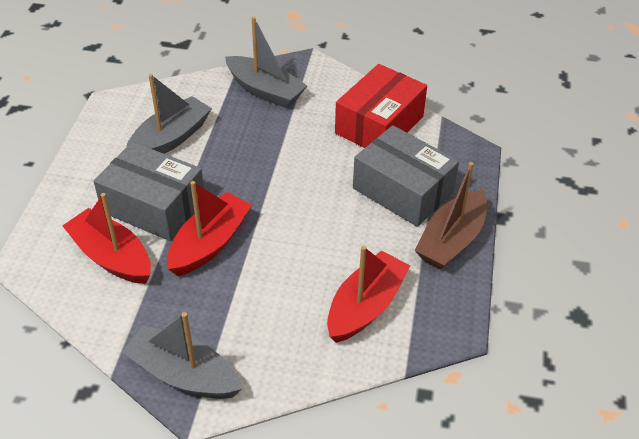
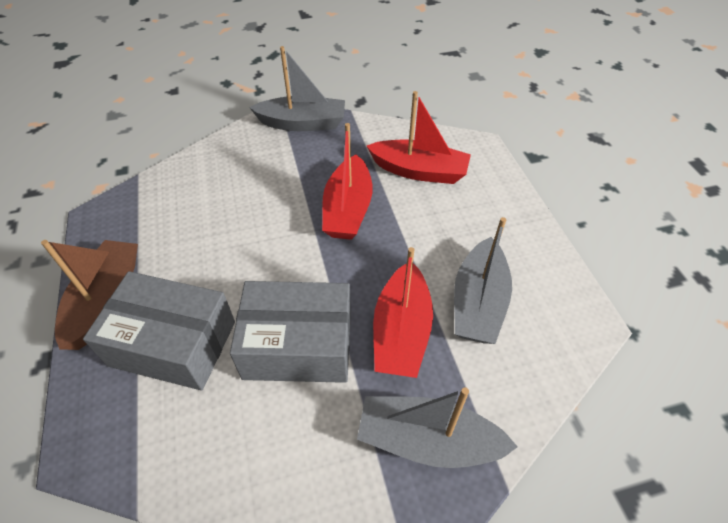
camera: 155 degrees right, 5 degrees up
grey box [94,142,204,241] -> grey box moved to [230,281,351,383]
red boat [327,246,410,343] -> red boat moved to [373,247,433,378]
red box [335,64,427,148] -> none

